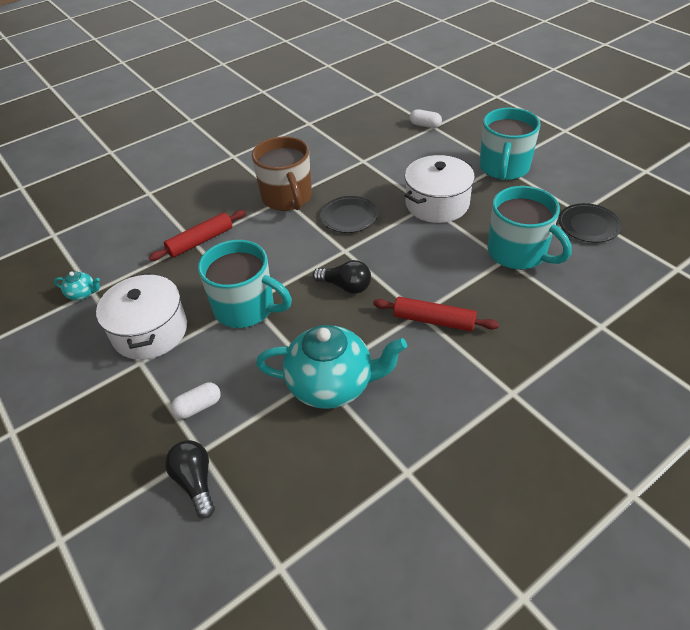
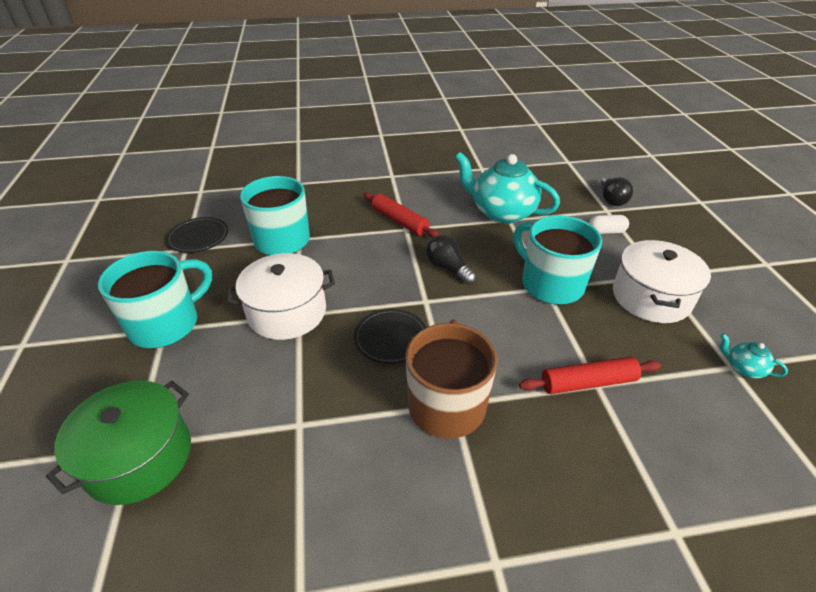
camera: 155 degrees left, 5 degrees down
white capsule [410,109,442,128] -> green pot [46,381,191,505]

